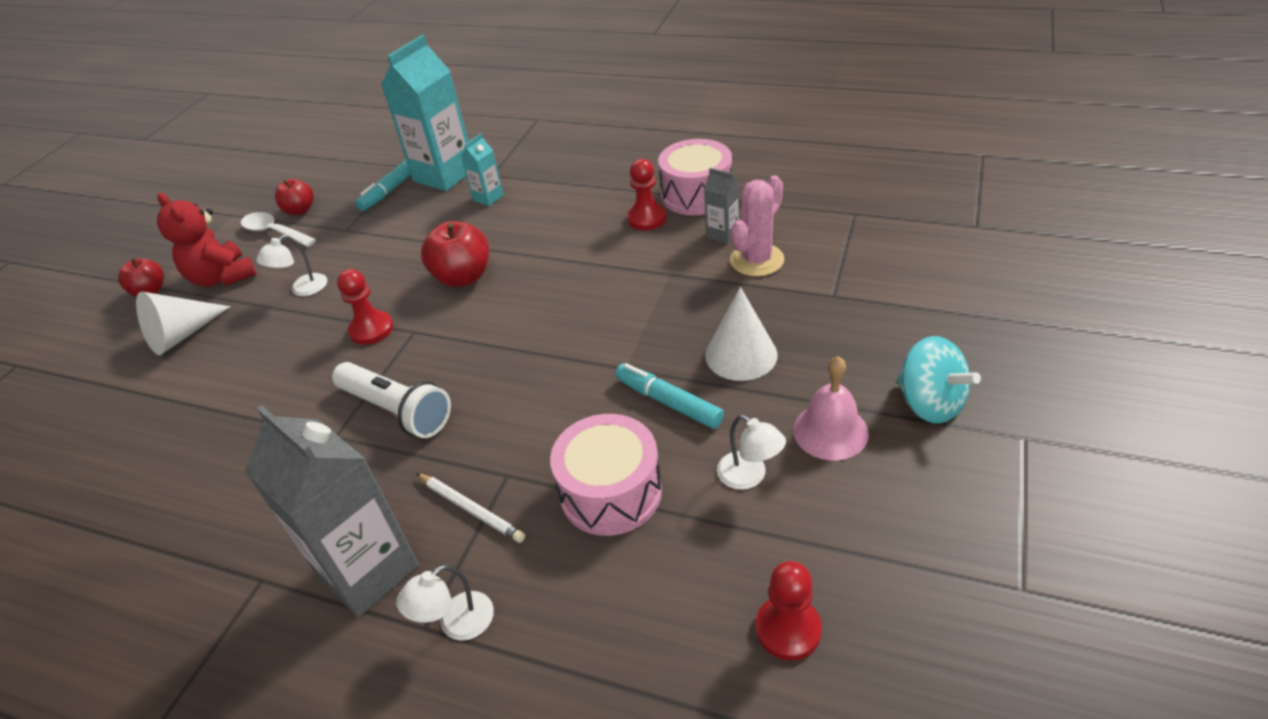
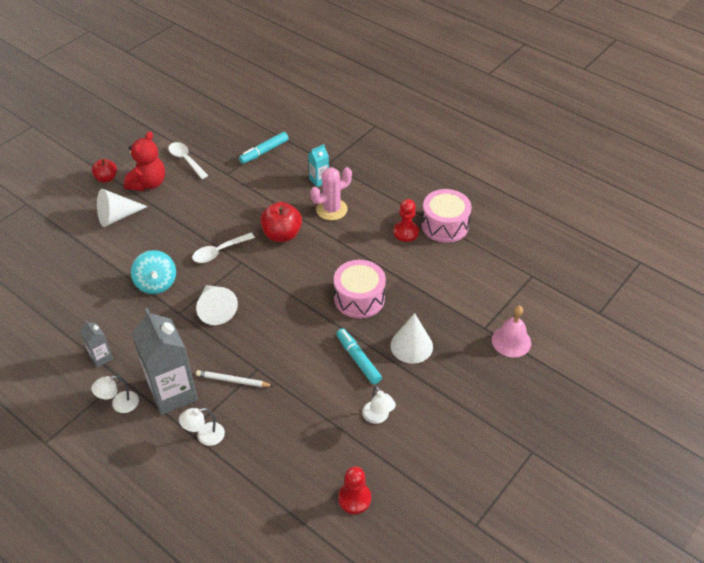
camera: 15 degrees right, 5 degrees up
red teddy bear [157,193,257,287] -> red teddy bear turned 135 degrees counterclockwise [124,131,165,191]
white lamp [256,235,327,296] -> white lamp moved to [91,376,139,413]
red apple [275,179,314,215] -> none
white flashlight [332,362,451,438] -> white cone [196,285,238,325]
red pawn [337,269,393,345] -> white spoon [192,233,255,263]
turquoise carton [381,35,469,191] -> none
white pencil [416,473,525,543] -> white pencil turned 135 degrees clockwise [196,370,273,387]
pink drum [550,414,662,536] -> pink drum moved to [334,260,386,318]
grey carton [704,168,740,244] -> grey carton moved to [80,320,113,368]
pink cactus [730,175,784,277] -> pink cactus moved to [310,167,352,220]
pink bell [793,356,869,460] -> pink bell moved to [492,306,531,357]
turquoise spinning top [896,336,981,424] -> turquoise spinning top moved to [131,250,176,294]

